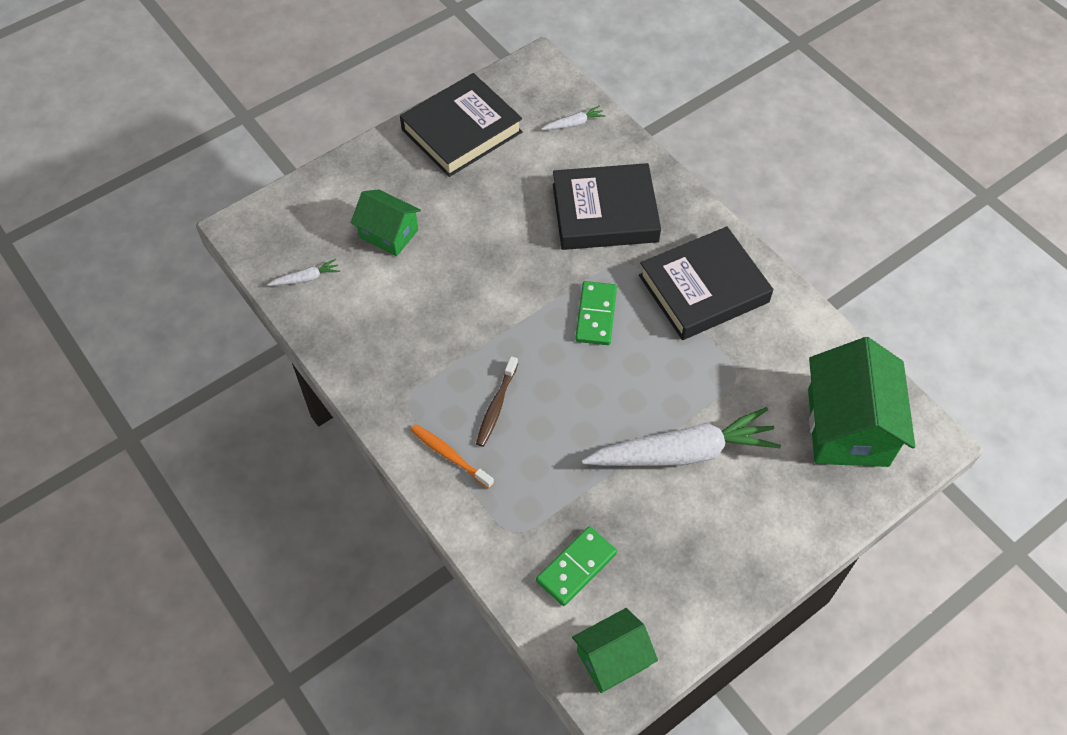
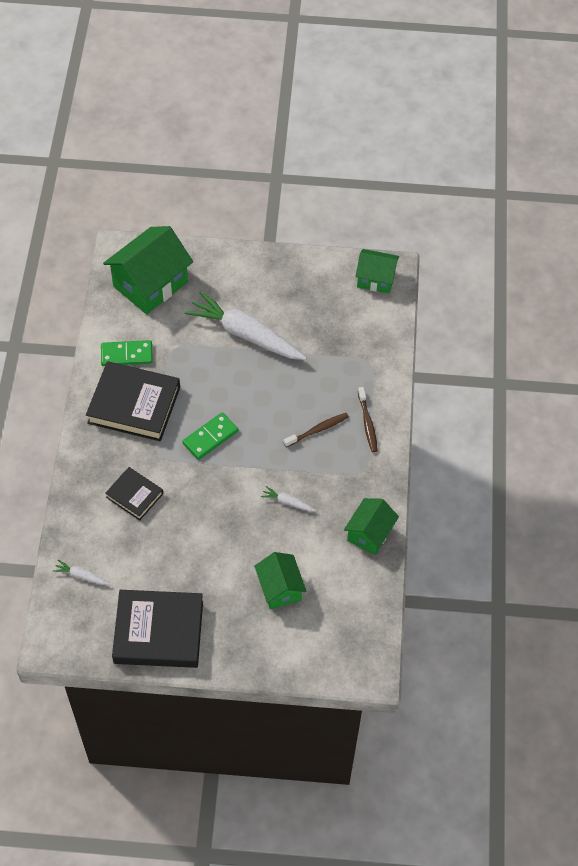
camera: 140 degrees left, 0 degrees up
white carrot [267,259,340,286] -> white carrot moved to [261,486,316,511]
orange toothbrush [411,424,494,489] -> brown toothbrush [358,387,378,452]
green domino [536,526,617,606] -> green domino moved to [101,340,153,366]
black book [553,163,661,250] -> black book [105,467,163,520], size x0.55
none -> green house [344,498,399,555]

